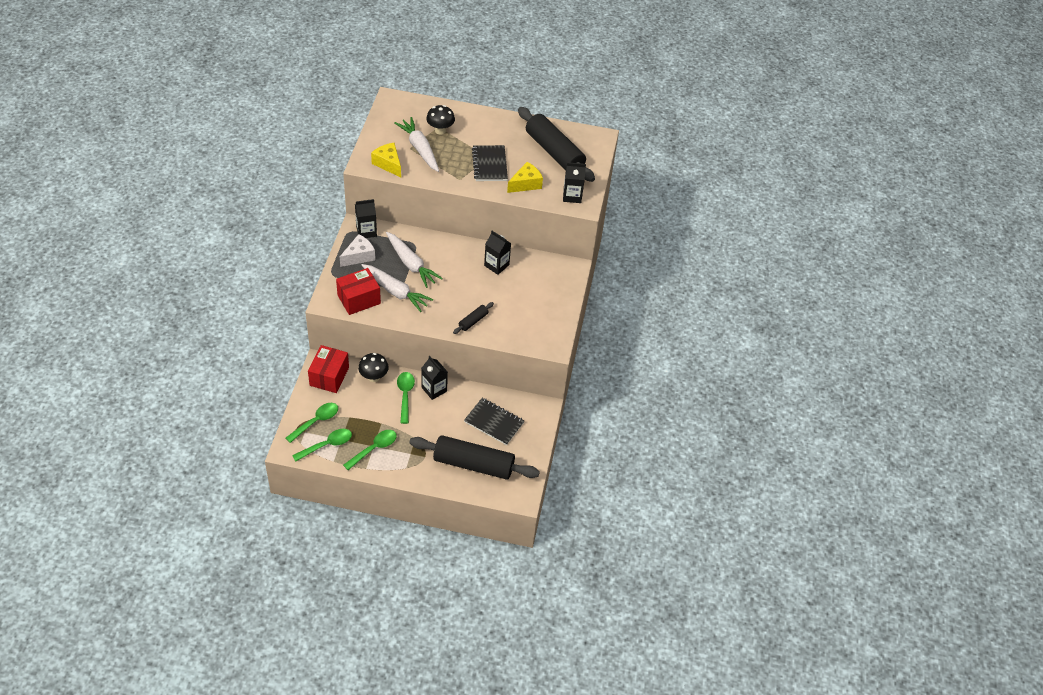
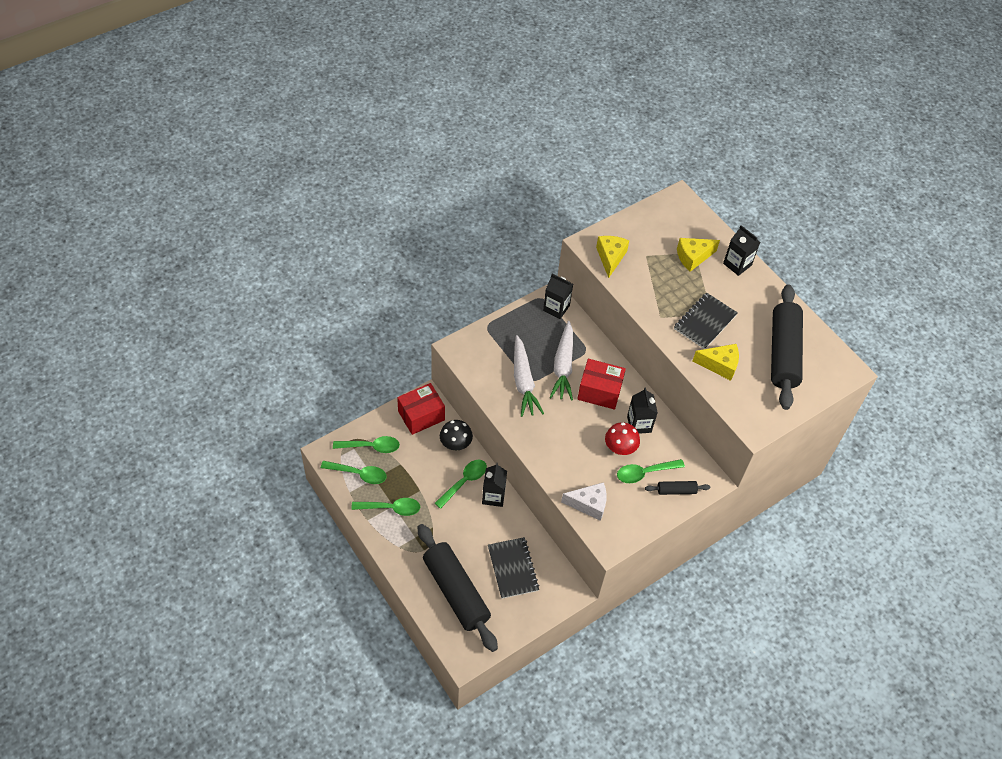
camera: 45 degrees right, 5 degrees up
red box [336,268,381,315] -> red box moved to [577,359,626,410]
white cheese [340,234,375,267] -> white cheese moved to [561,482,607,521]
white carrot [394,117,439,172] -> none
black mushroom [426,105,455,134] -> yellow cheese [677,238,720,272]
black rolling pin [453,302,494,334] -> black rolling pin moved to [645,481,710,495]
black carton [563,162,586,203] -> black carton moved to [723,225,760,276]
none -> red mushroom [605,422,640,455]
none -> green spoon [617,459,685,483]

